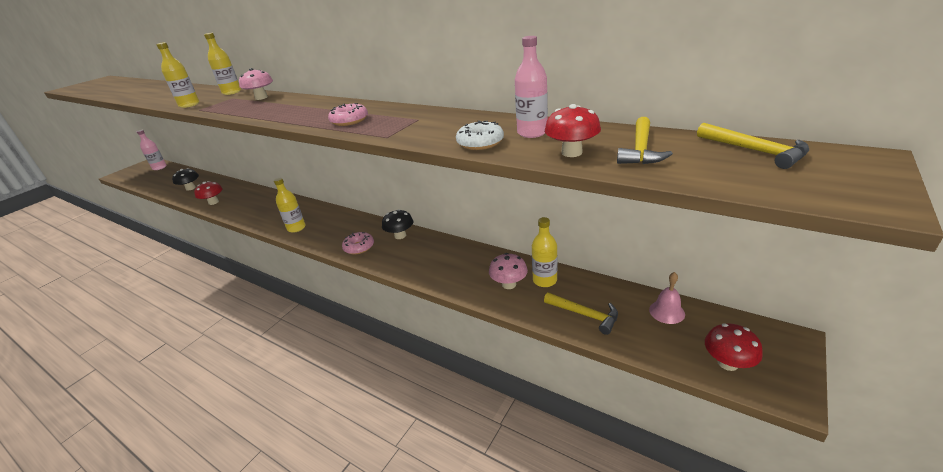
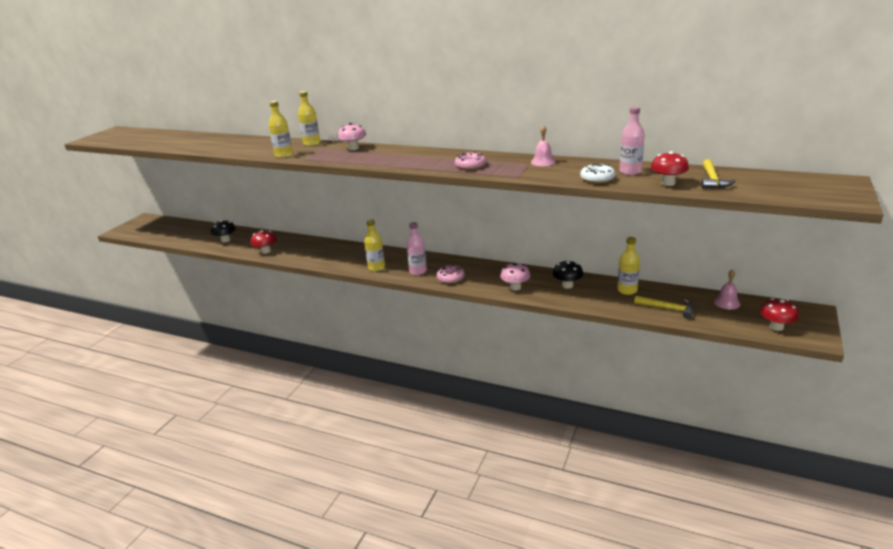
camera: 10 degrees left, 5 degrees down
pink bottle [137,130,166,170] -> pink bottle moved to [406,222,427,275]
black mushroom [382,209,413,239] -> black mushroom moved to [553,260,583,289]
pink mushroom [489,253,528,289] -> pink mushroom moved to [500,262,530,290]
yellow hammer [697,123,809,169] -> none
none -> pink bell [531,125,556,166]

